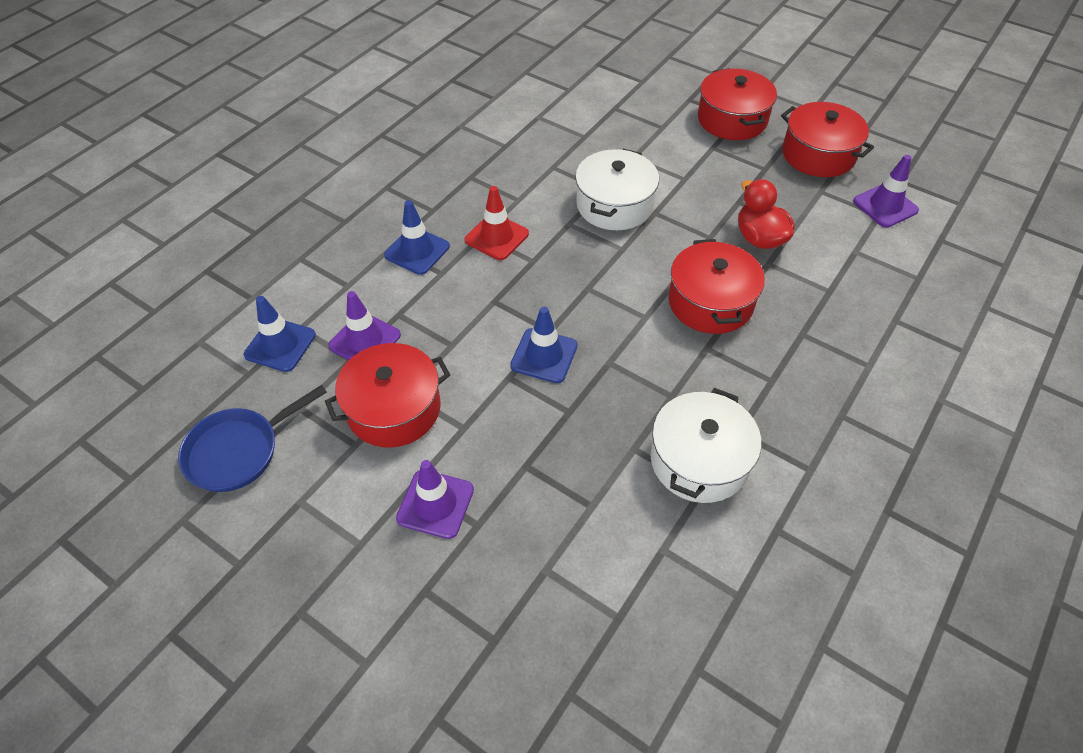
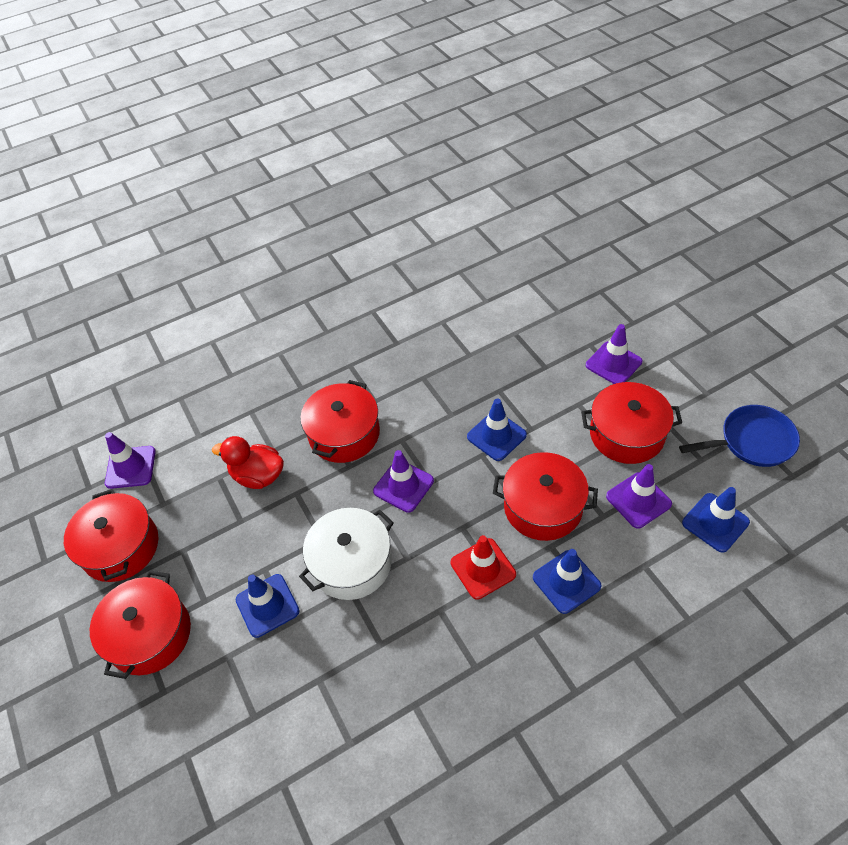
camera: 150 degrees left, 0 degrees up
white pot [650,388,761,503] -> none
red duck [738,179,794,249] -> red duck turned 105 degrees clockwise [212,436,284,489]
none -> blue traffic cone [235,574,300,638]
none -> purple traffic cone [373,450,434,513]
none -> red pot [493,452,598,541]

